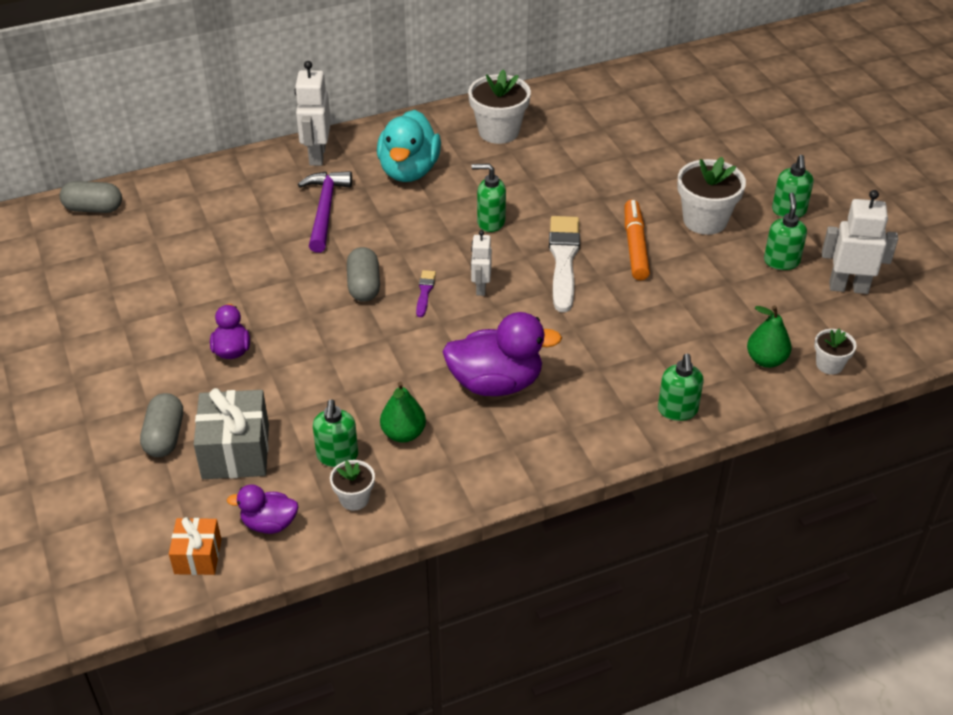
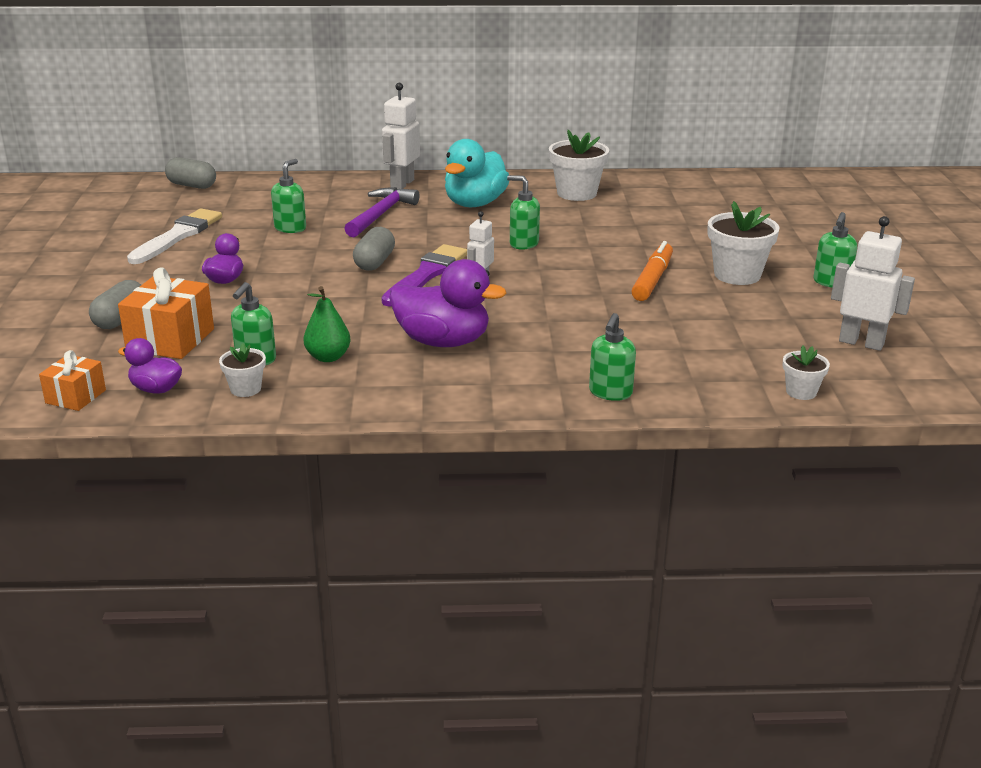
camera: 20 degrees right, 15 degrees down
grey gift [194,388,269,479] -> orange gift [118,267,214,359]
purple brush [416,270,436,317] -> purple brush [381,244,467,307], size x2.15
white brush [549,216,580,312] -> white brush moved to [127,208,222,264]
green pear [747,305,791,368] -> none
green soap dispenser [764,193,807,270] -> green soap dispenser moved to [271,159,306,233]

